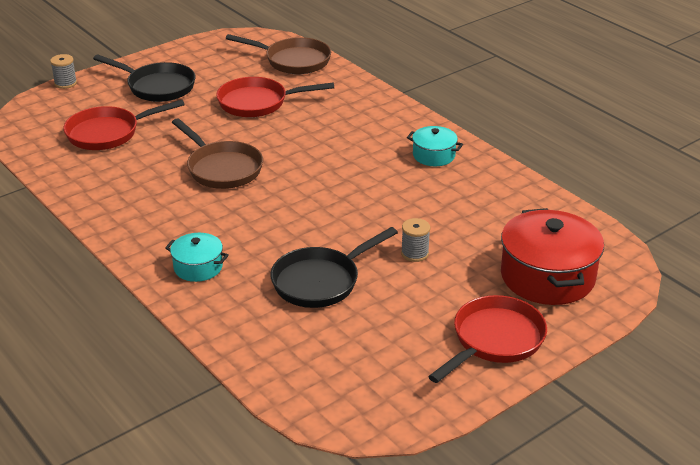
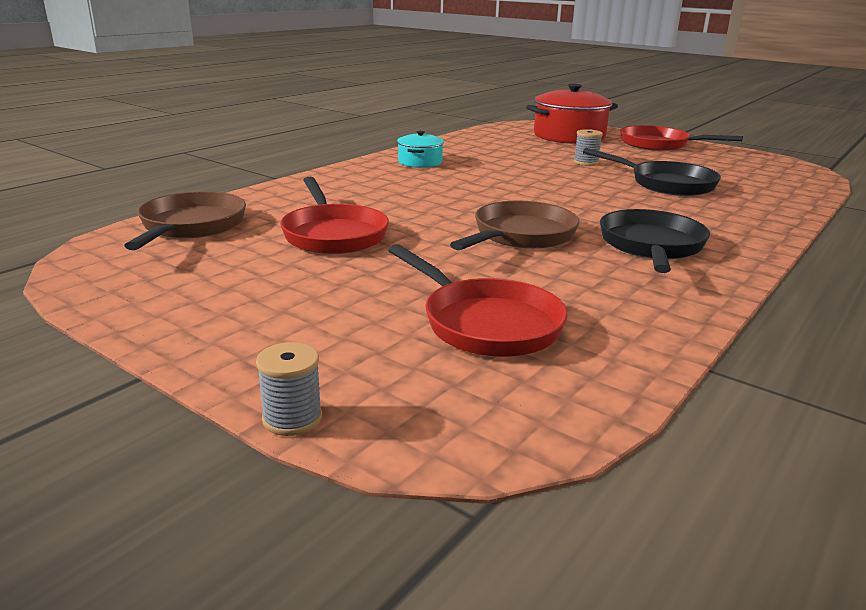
camera: 105 degrees left, 10 degrees down
black pan [93,54,196,102] -> black pan moved to [600,209,710,273]
turquoise pot [165,233,229,282] -> none

